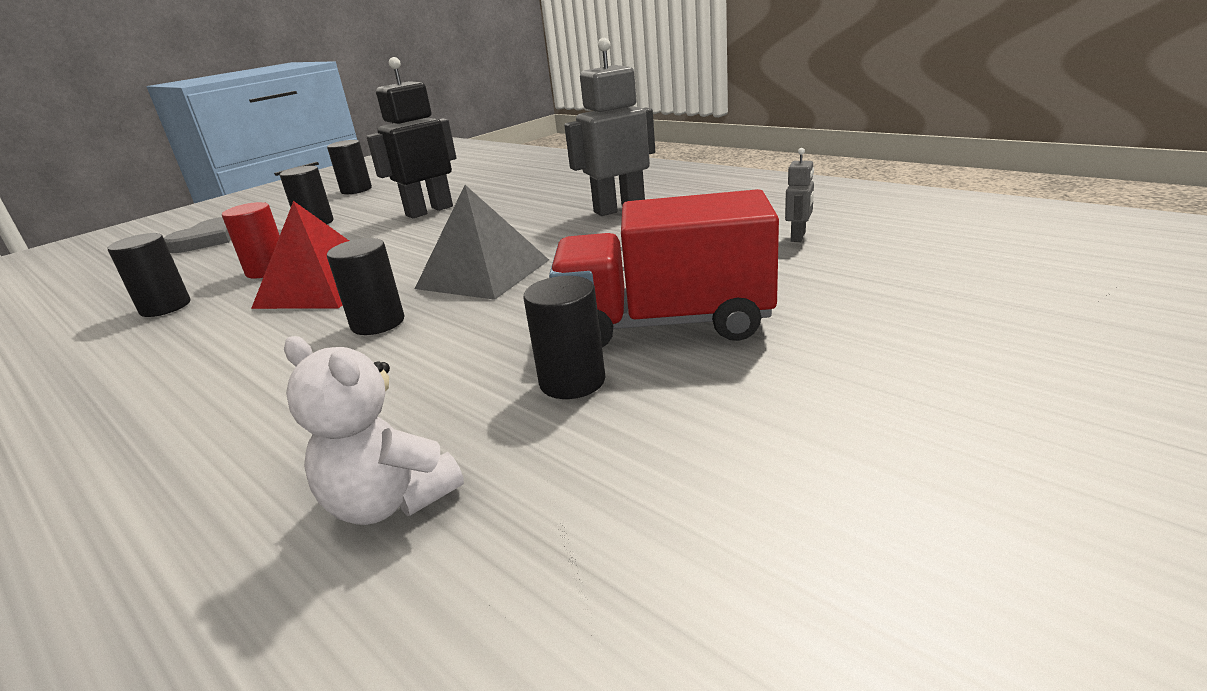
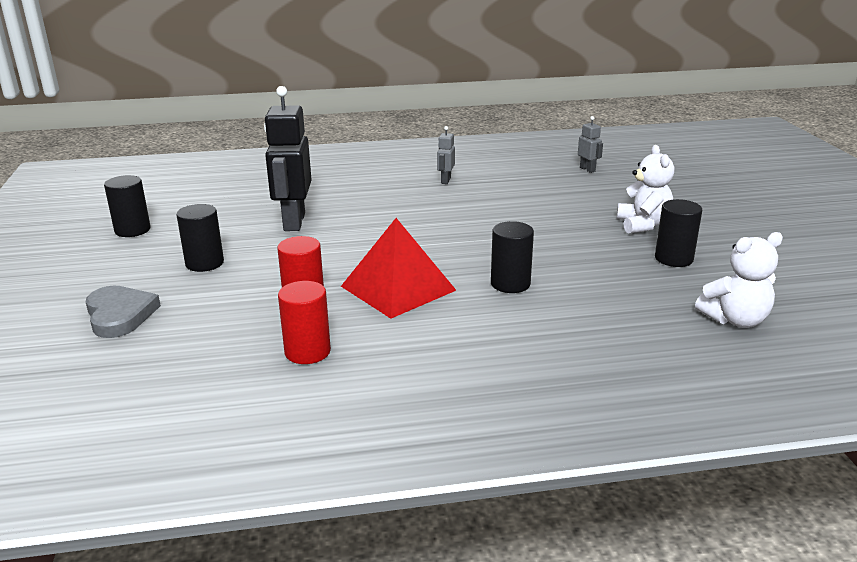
camera: 55 degrees left, 0 degrees up
black cylinder [108,233,190,317] -> red cylinder [278,281,331,364]
grey pyramid [415,185,549,300] -> none
red truck [549,189,779,348] -> white teddy bear [617,145,674,234]
grey robot [564,38,655,216] -> grey robot [437,126,455,184], size x0.46

